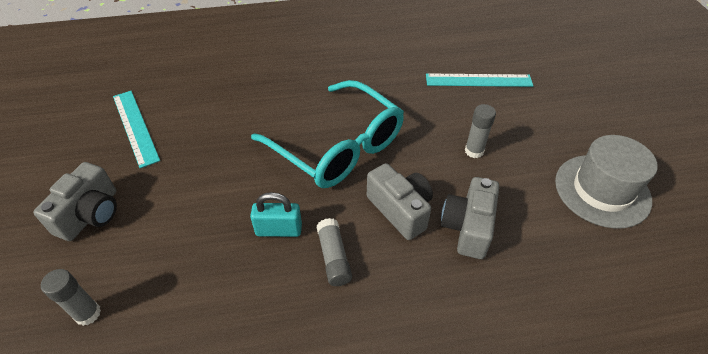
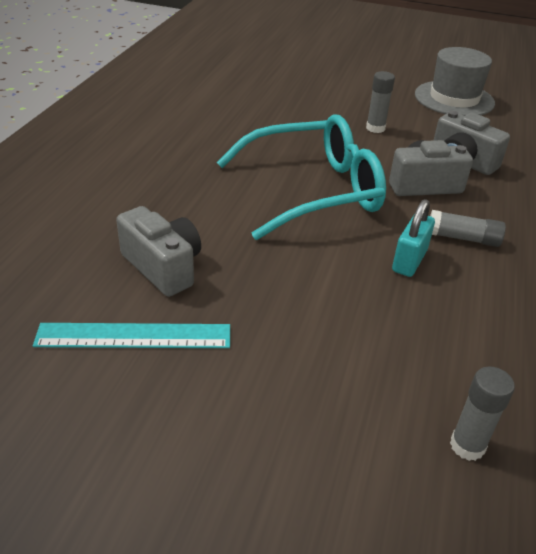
camera: 65 degrees left, 10 degrees down
grey camera [33,162,117,241] -> grey camera moved to [116,206,201,297]
turquoise ruler [426,74,533,87] -> none

